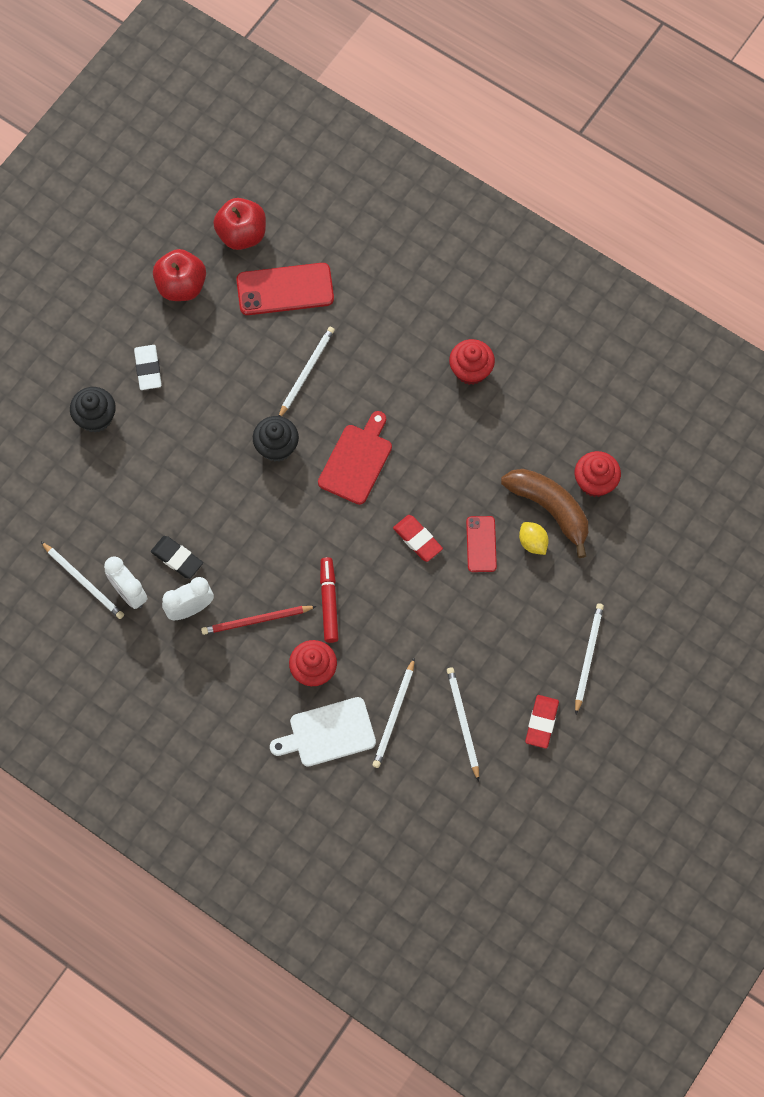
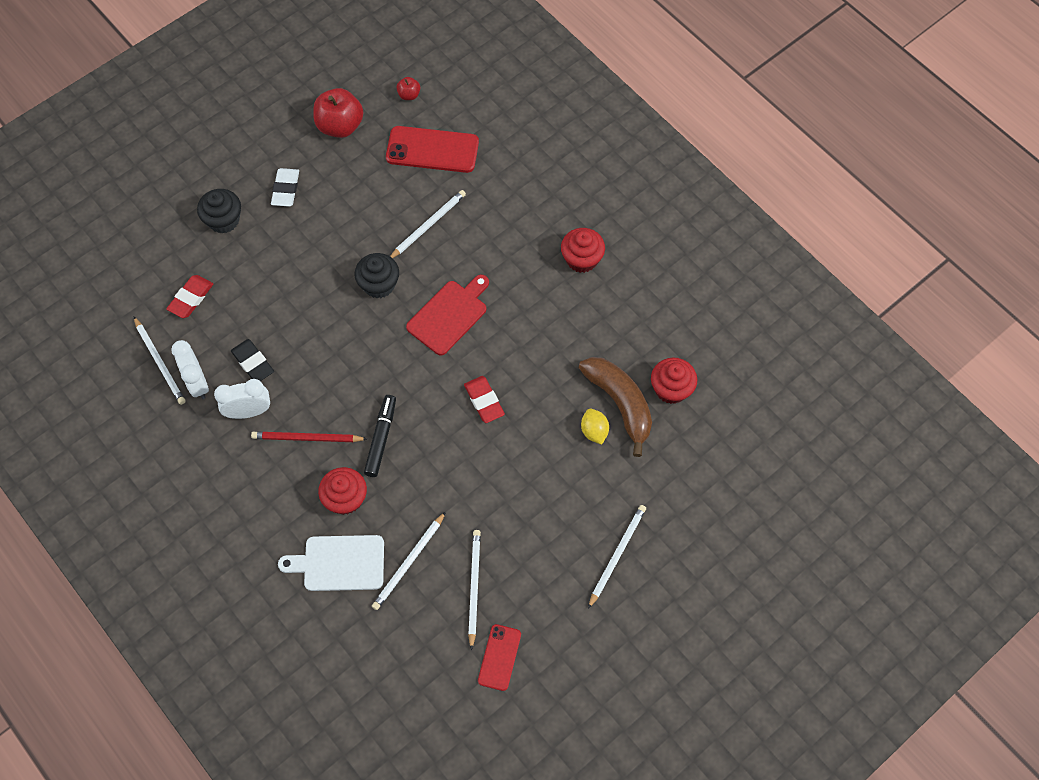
camera: 15 degrees right, 5 degrees down
red apple [213,198,266,250] -> red apple [396,77,420,100], size x0.49
red marker [320,557,339,643] -> black marker [364,395,396,477]
red phone [466,516,497,572] -> red phone moved to [478,624,521,691]
red eraser [525,695,559,749] -> red eraser moved to [166,275,213,318]

